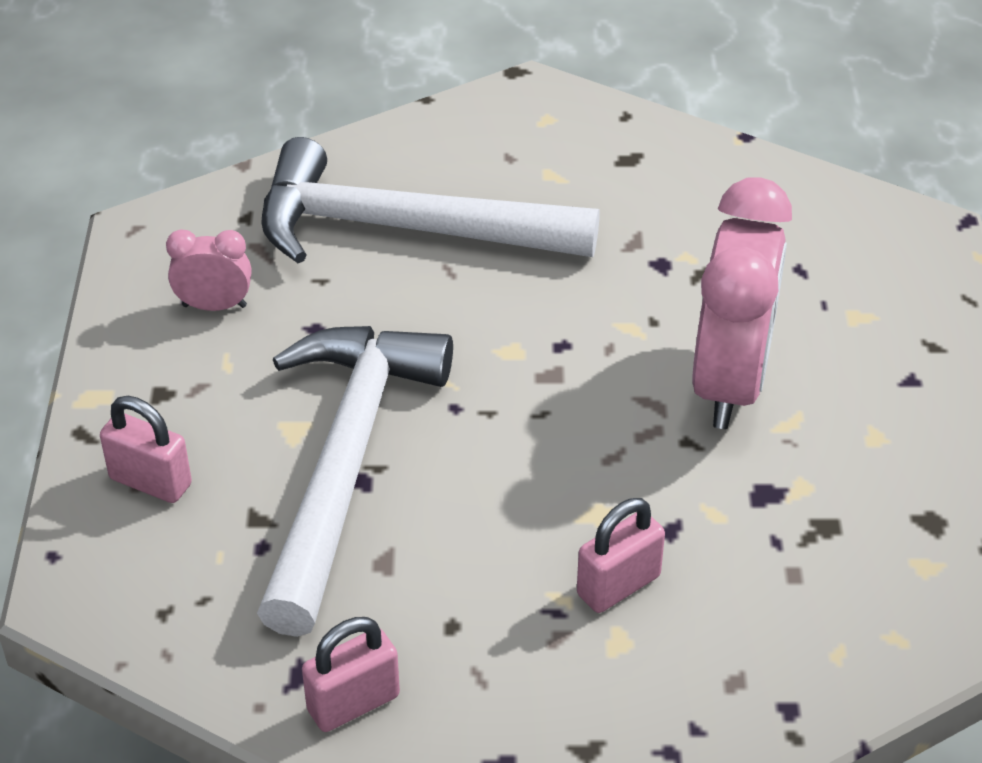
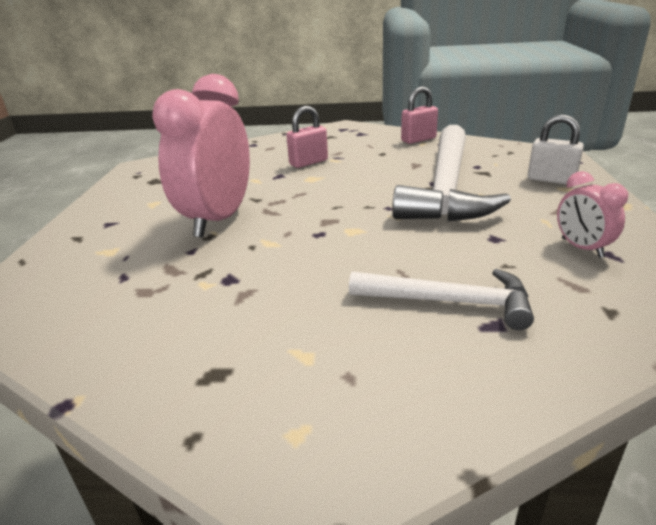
camera: 175 degrees left, 15 degrees down
pink padlock [100,396,192,503] -> white padlock [528,114,584,185]
pink clock [166,229,251,311] -> pink clock turned 60 degrees clockwise [557,171,628,258]
white hammer [261,137,600,263] -> white hammer [349,269,534,330], size x0.56

